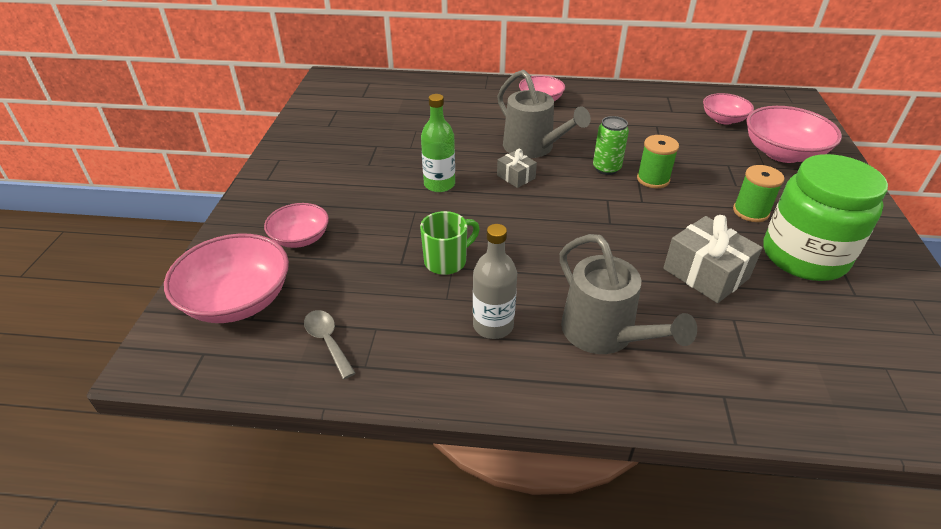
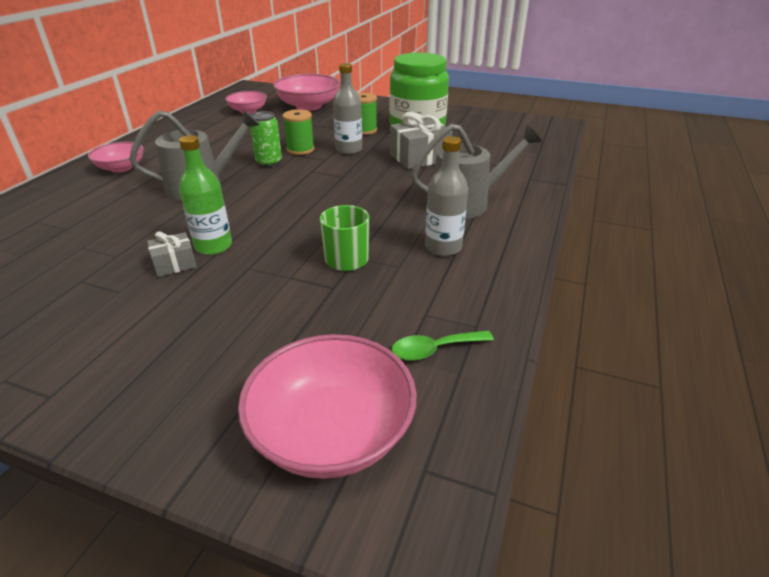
camera: 75 degrees left, 5 degrees down
pink bowl [264,203,329,248] -> none
grey spoon [304,310,355,379] -> green spoon [391,330,494,361]
grey gift [497,149,537,188] -> grey gift moved to [147,232,197,277]
none -> grey bottle [333,63,362,155]

